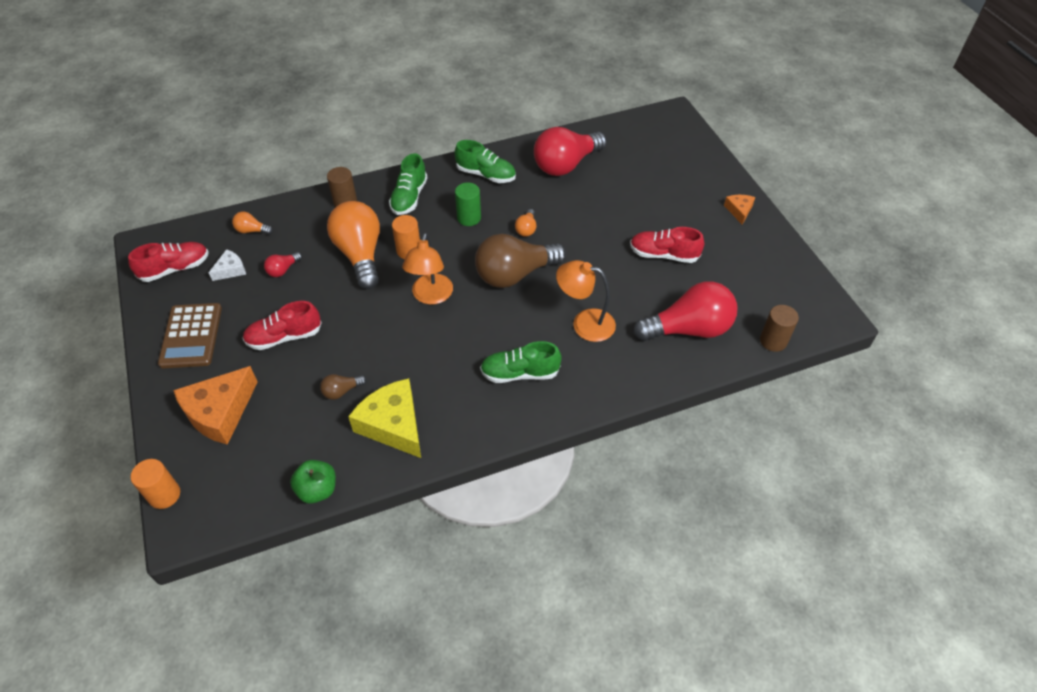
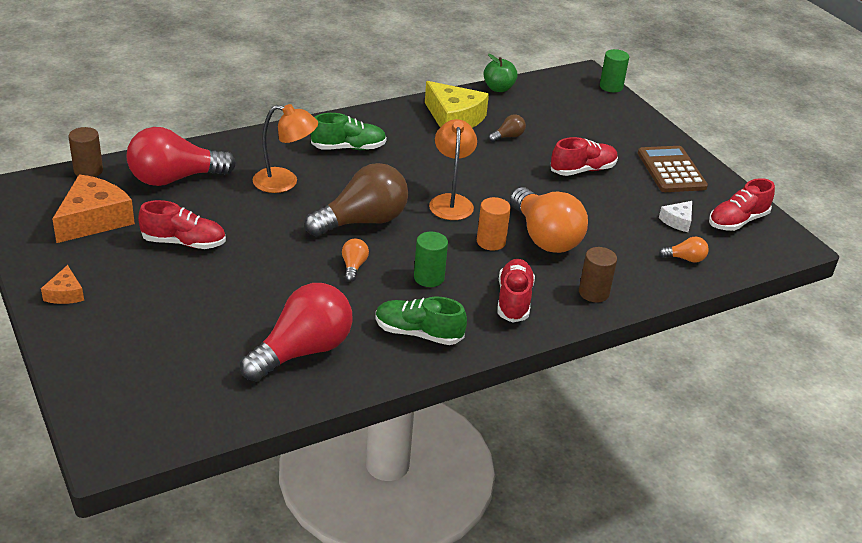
camera: 170 degrees right, 15 degrees down
orange cylinder [131,459,180,509] -> green cylinder [600,49,629,92]
orange cheese [173,366,258,445] -> orange cheese moved to [52,174,135,243]
red light bulb [264,252,302,277] -> none
green shoe [389,153,428,215] -> red shoe [497,259,535,323]

